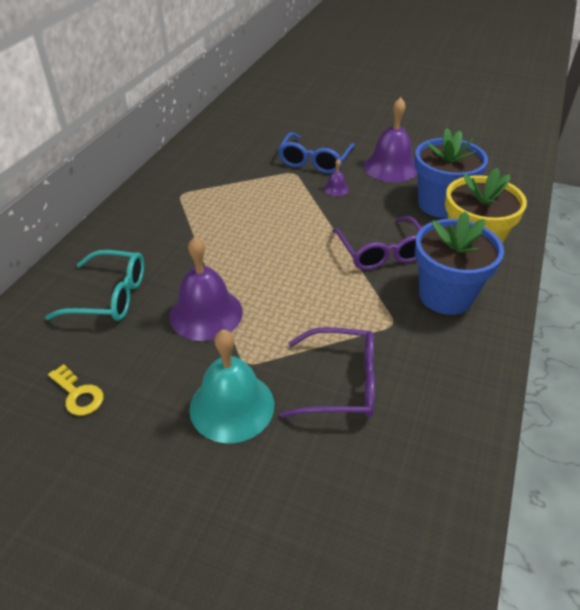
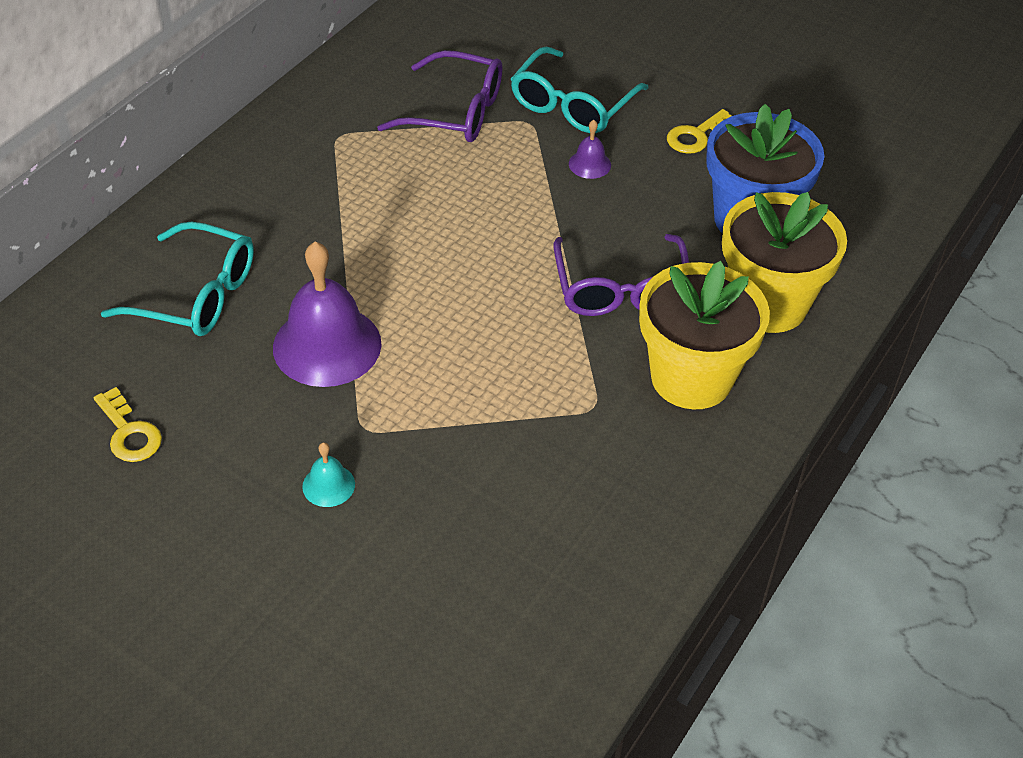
camera: 10 degrees right, 5 degrees up
turquoise bell [189,329,274,443] -> turquoise bell [302,442,355,507], size x0.45
blue glasses [278,132,355,174] -> turquoise glasses [511,47,648,133]
purple glasses [280,327,375,418] -> purple glasses moved to [377,50,503,142]
purple bell [364,97,417,182] -> yellow key [667,109,732,154]
blue flower pot [415,211,504,315] -> yellow flower pot [639,261,770,409]

